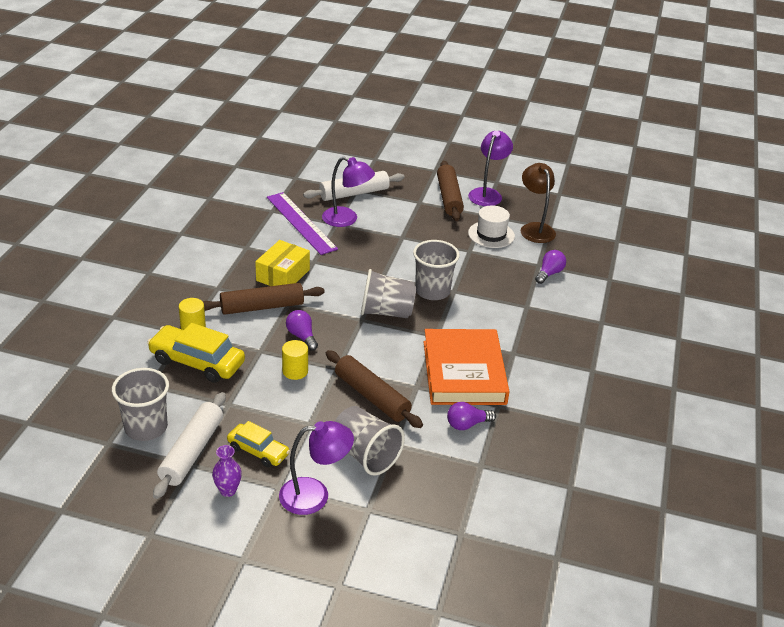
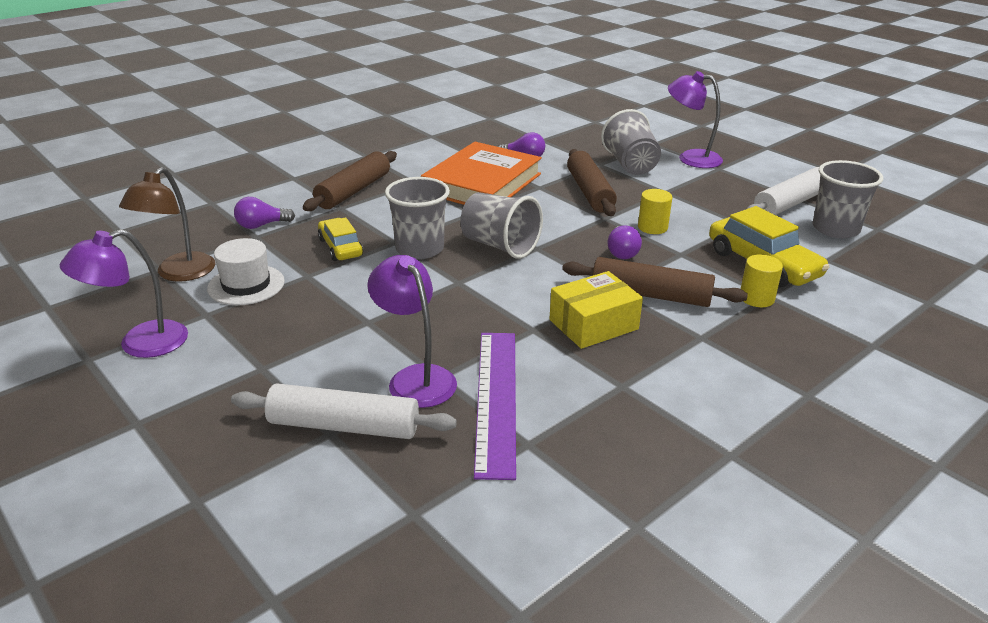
camera: 145 degrees left, 5 degrees down
purple vase [212,445,242,497] -> none
yellow car [227,421,290,467] -> yellow car moved to [318,217,363,261]
brown rolling pin [437,161,464,221] -> brown rolling pin moved to [303,151,397,211]

